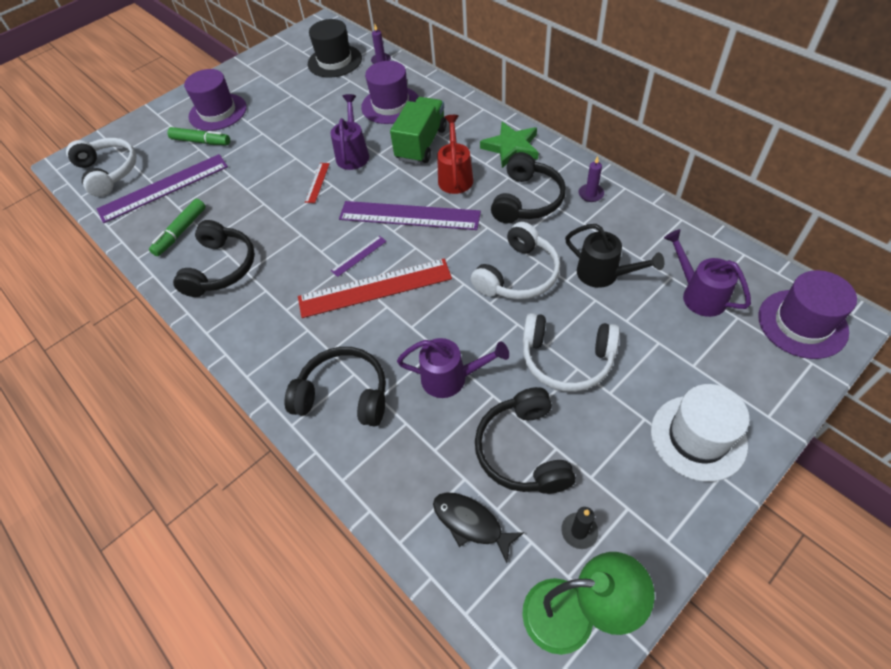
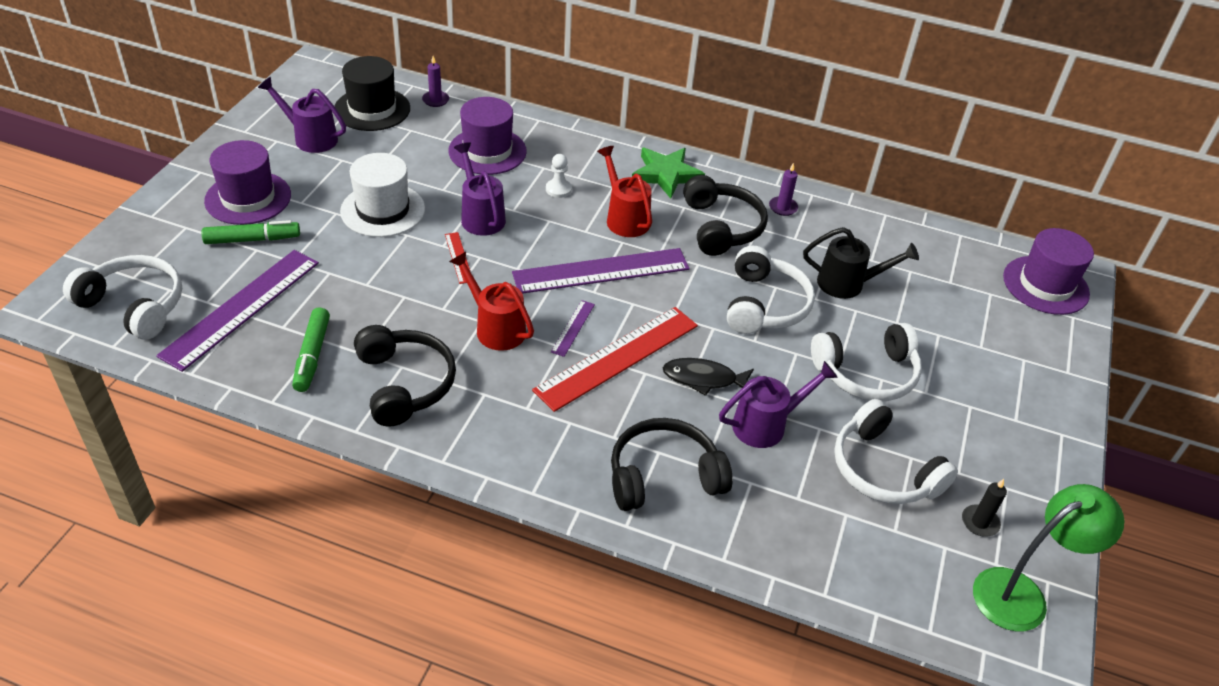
camera: 35 degrees left, 10 degrees down
green truck [390,97,447,164] -> white pawn [546,154,572,198]
black fish [433,492,524,563] -> black fish moved to [663,358,754,396]
black headphones [475,387,576,494] -> white headphones [834,399,958,504]
white hat [651,384,750,482] -> white hat moved to [340,153,425,237]
purple watering can [664,229,751,317] -> purple watering can moved to [258,77,346,153]
none -> red watering can [449,252,534,351]

